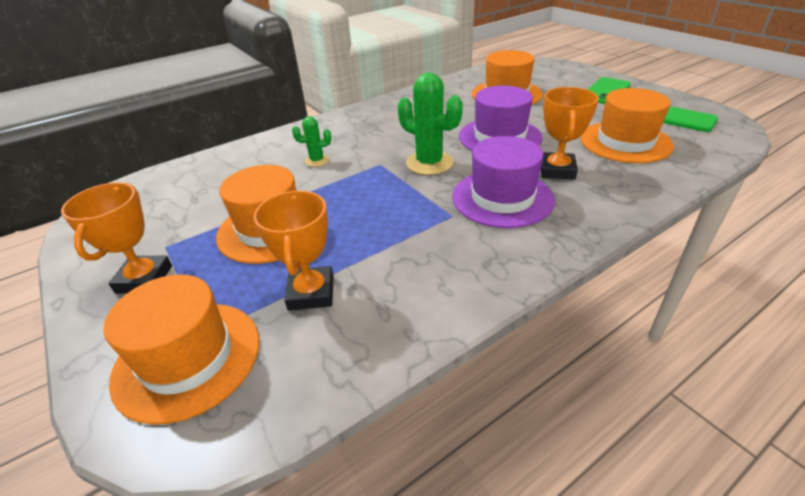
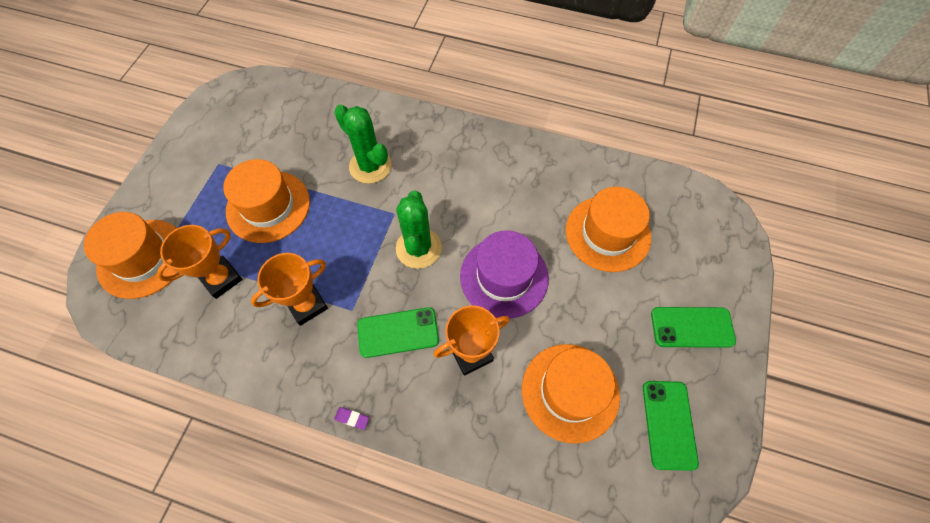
camera: 50 degrees right, 25 degrees up
orange trophy [61,182,172,294] -> orange trophy moved to [251,253,328,326]
green cactus [292,116,331,167] -> green cactus [334,105,392,184], size x1.86
purple hat [452,136,555,228] -> green phone [357,307,439,358]
none -> purple eraser [334,407,369,430]

